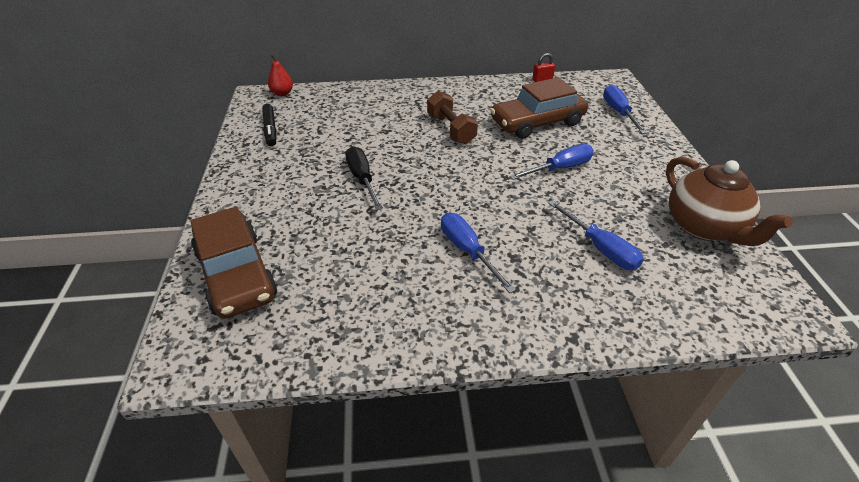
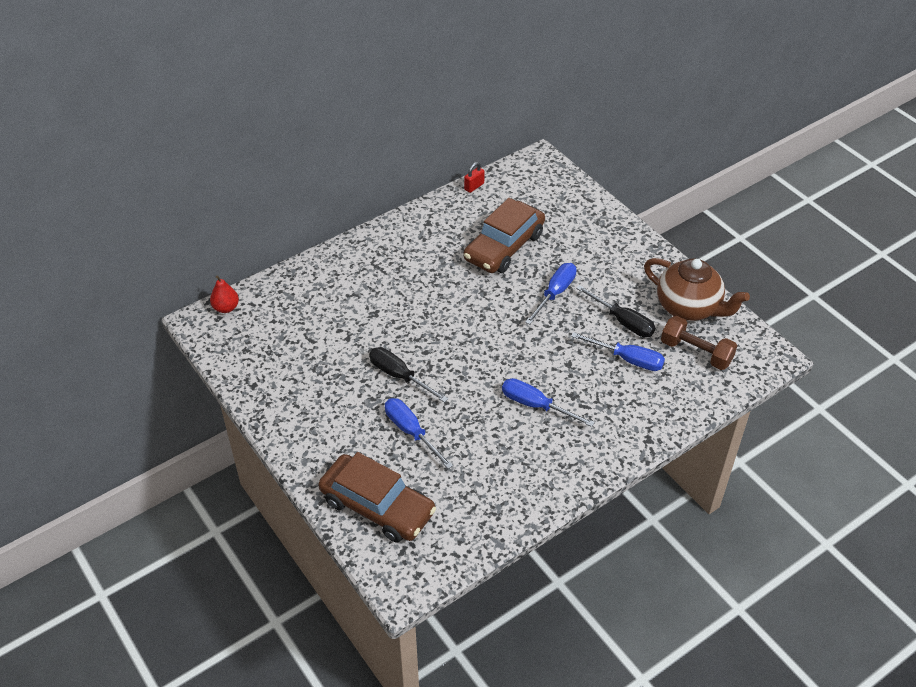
camera: 30 degrees left, 5 degrees up
black marker [262,104,277,146] -> none
brown dumbbell [427,91,478,144] -> brown dumbbell moved to [661,316,737,370]
blue screwdriver [603,85,647,134] -> blue screwdriver moved to [385,398,453,469]
none -> black screwdriver [576,285,655,337]

